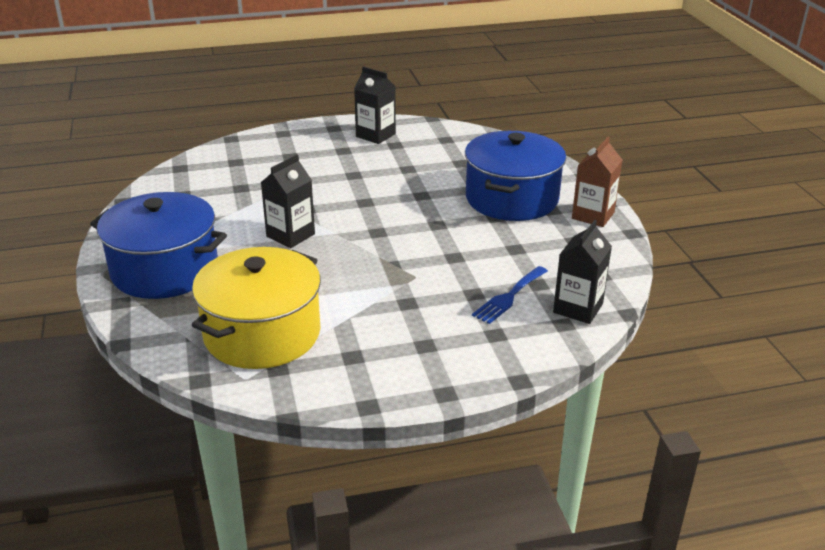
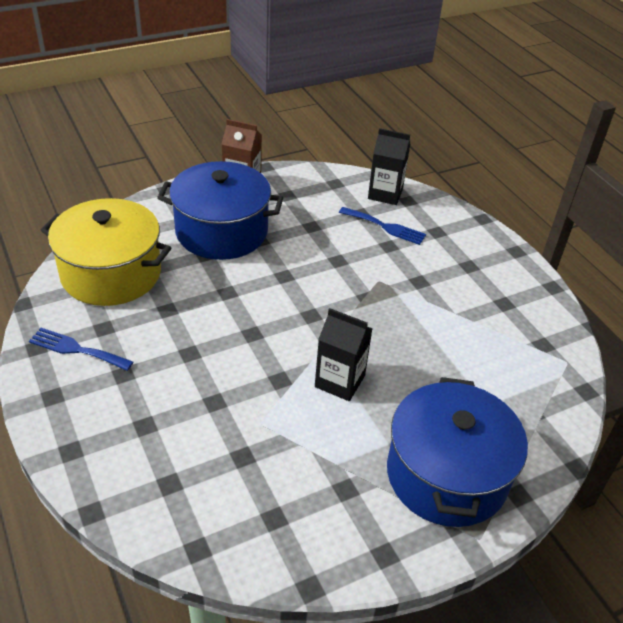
camera: 105 degrees left, 10 degrees up
yellow pot [192,247,321,369] -> yellow pot moved to [41,198,171,306]
black carton [354,66,396,144] -> blue fork [29,328,133,371]

